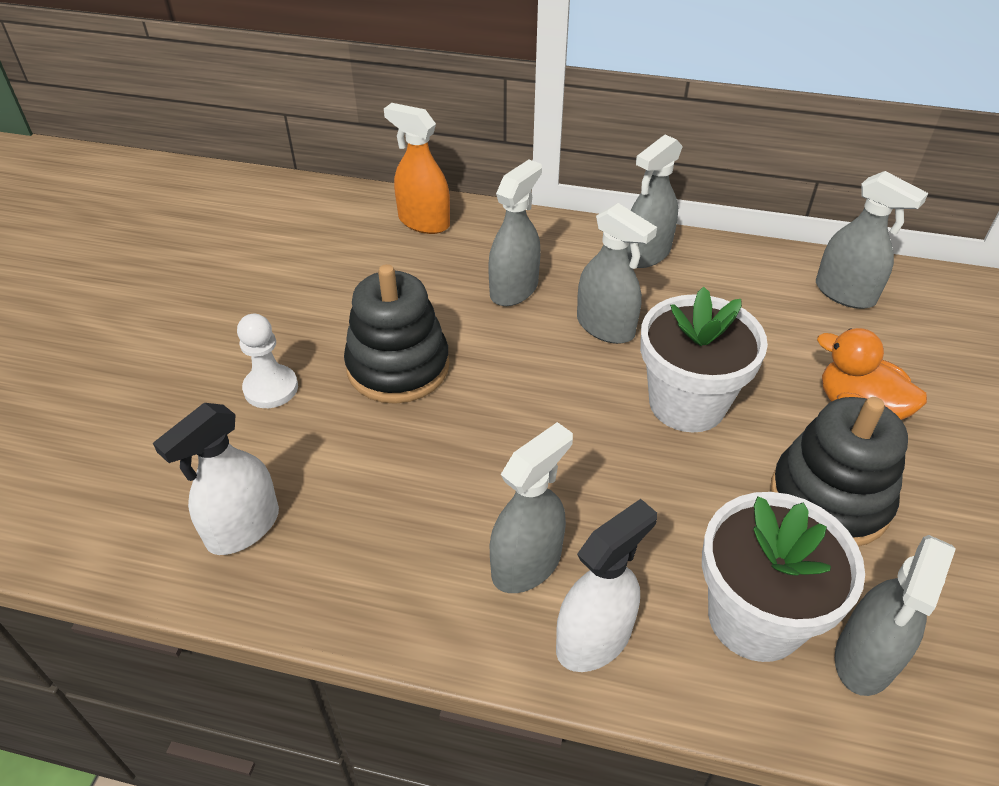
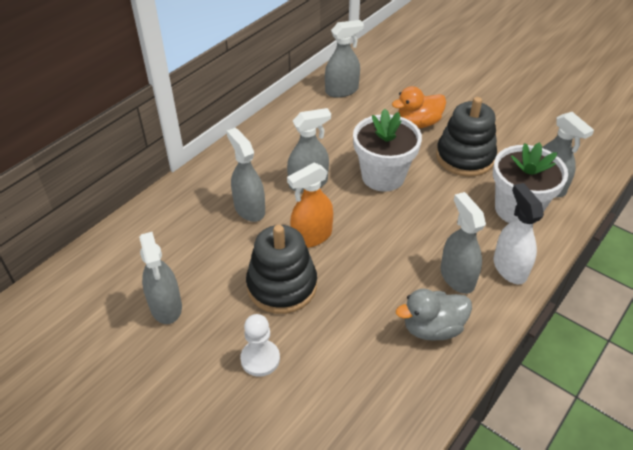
camera: 65 degrees left, 0 degrees up
white spray bottle [153,403,279,555] -> none
orange spray bottle [384,103,450,234] -> orange spray bottle moved to [287,162,333,248]
grey spray bottle [627,134,683,268] -> grey spray bottle moved to [139,232,182,324]
none -> grey duck [396,289,472,341]

